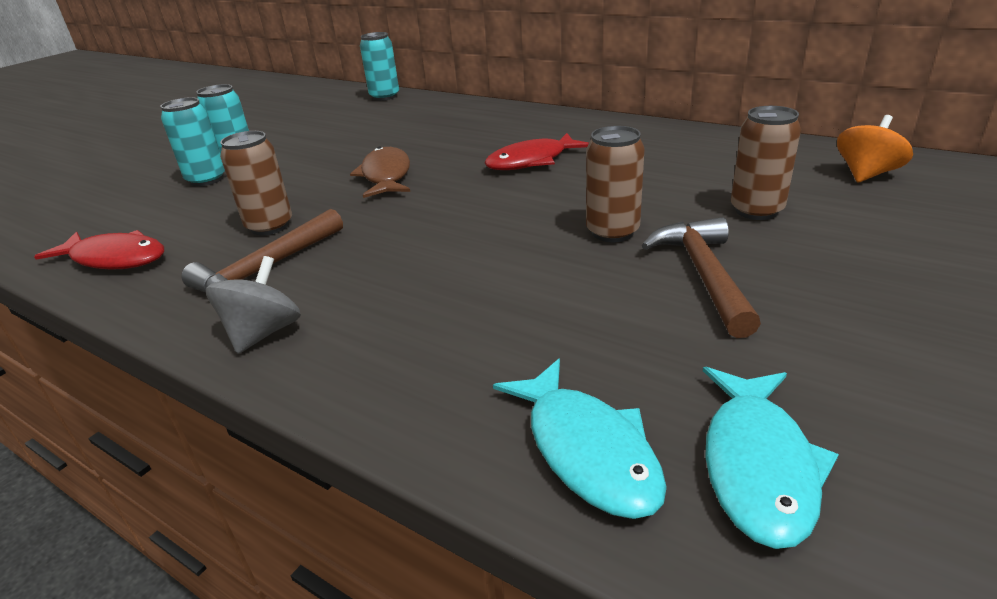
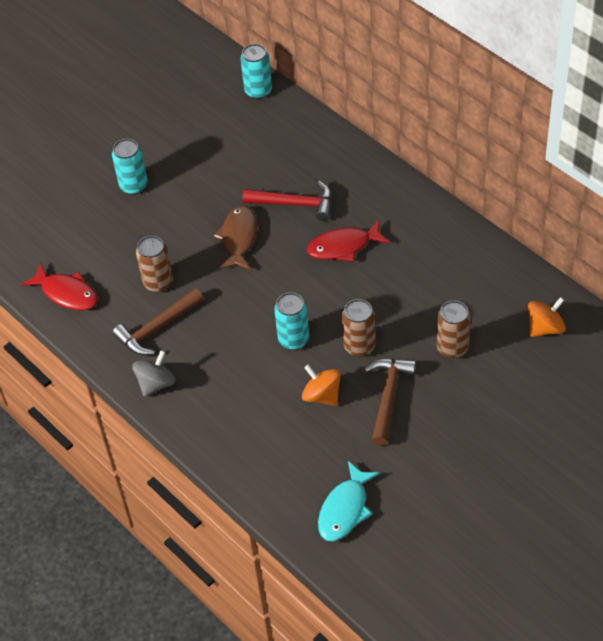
camera: 15 degrees right, 20 degrees up
turquoise can [160,97,225,186] -> turquoise can moved to [274,292,309,350]
turquoise fish [493,358,667,519] -> none
none -> red hammer [243,181,332,221]
none -> orange spinning top [302,364,341,406]

